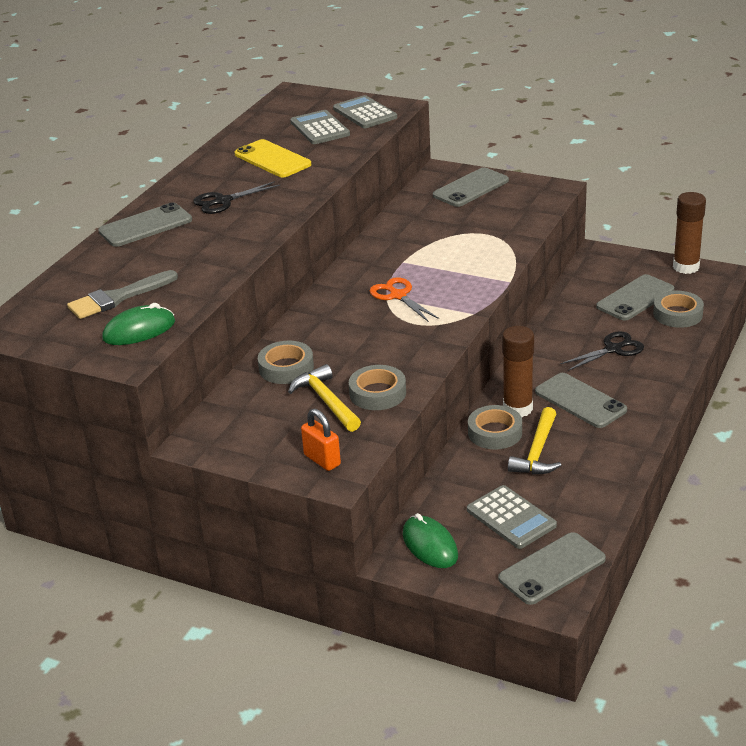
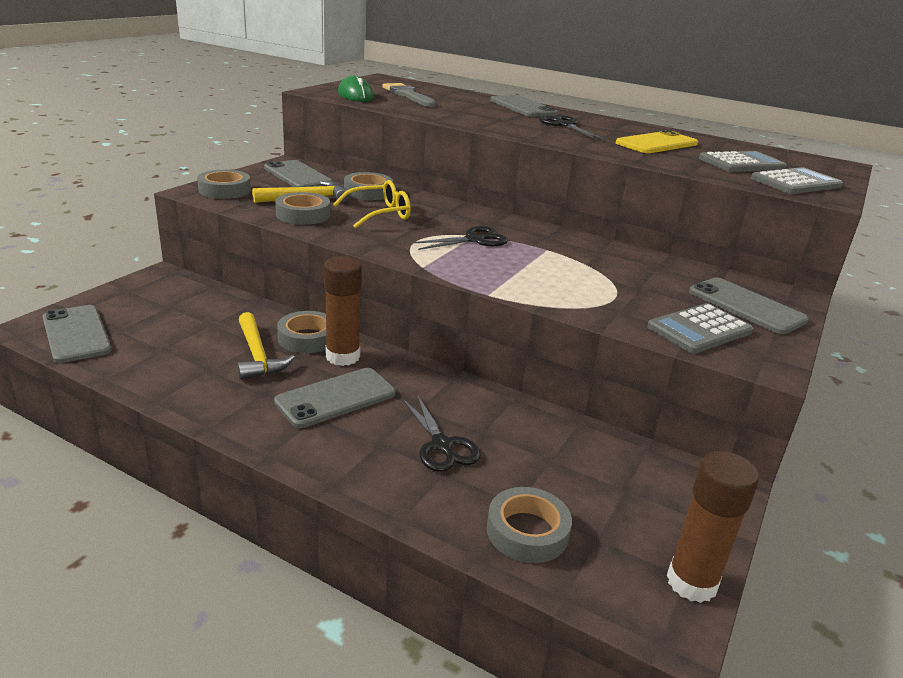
camera: 90 degrees right, 5 degrees down
orange padlock [301,409,341,471] -> grey tape [197,170,251,199]
orange scissors [370,277,439,322] -> black scissors [412,226,508,250]
green mouse [402,513,458,568] -> none
grey calculator [467,485,557,549] -> grey calculator moved to [647,303,753,353]
yellow hammer [508,407,561,474] -> yellow hammer turned 135 degrees counterclockwise [237,312,295,380]
grey phone [596,274,674,321] -> grey phone moved to [264,160,333,187]
none -> yellow glasses [333,180,411,228]

